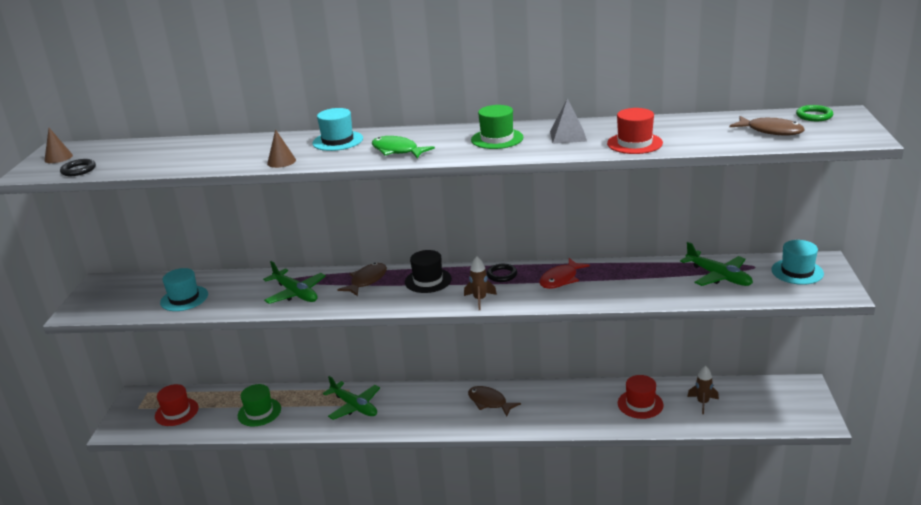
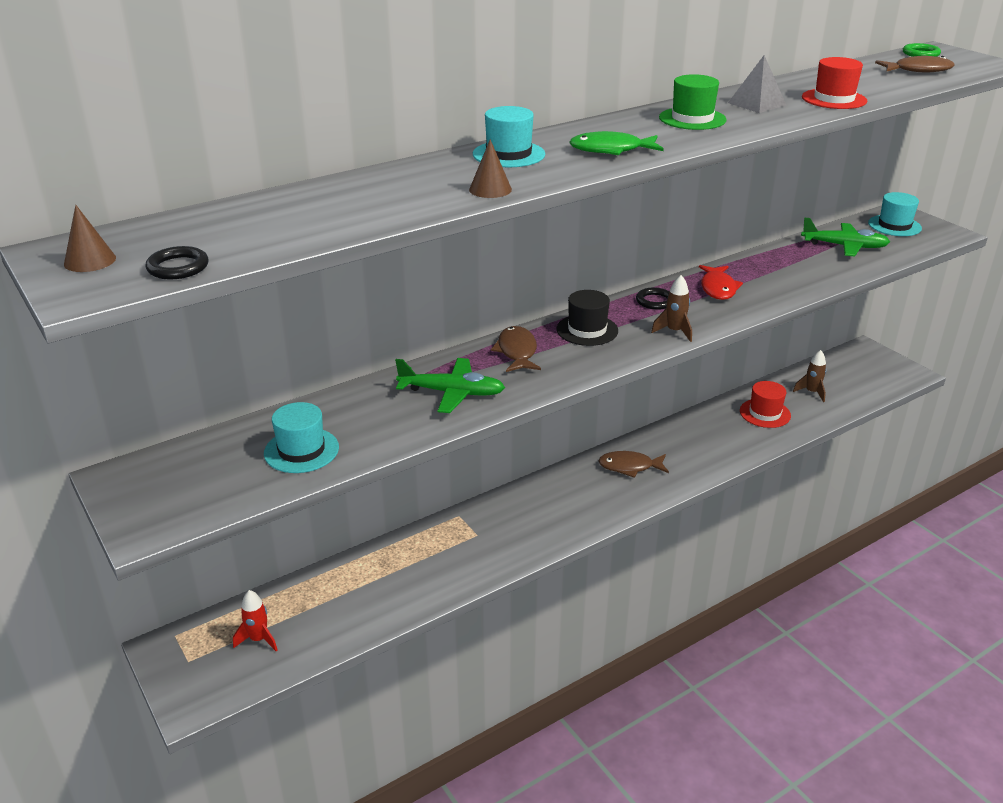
camera: 40 degrees left, 5 degrees up
red hat [155,384,199,426] -> red rocket [233,590,278,651]
green hat [238,384,281,426] -> none
green plane [323,376,380,420] -> none

